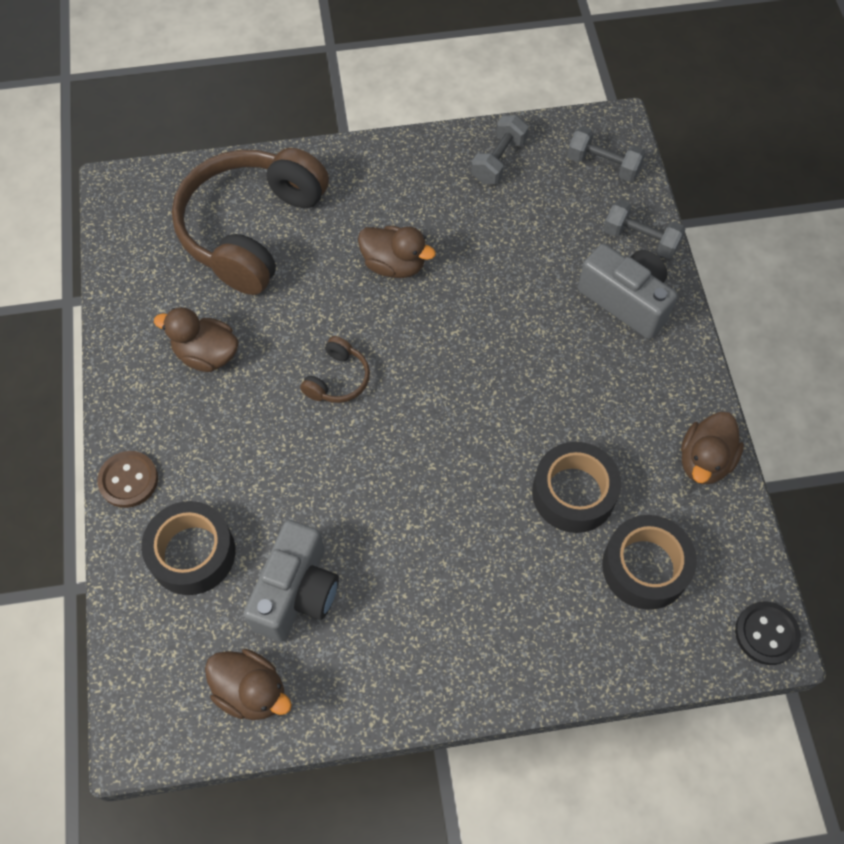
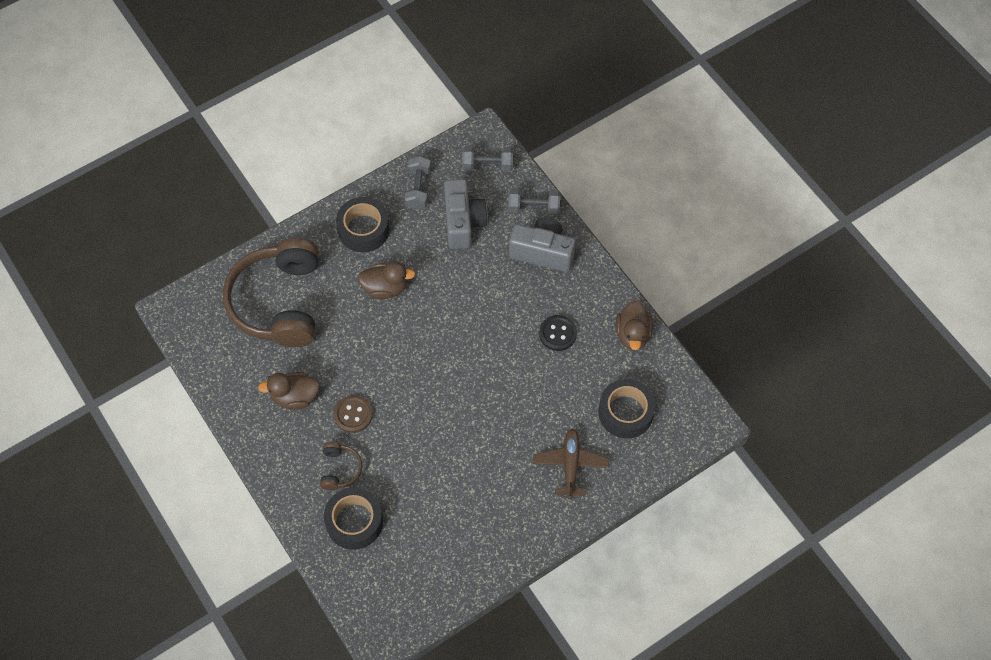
camera: 25 degrees left, 0 degrees up
brown button [97,451,158,508] -> brown button moved to [333,395,373,433]
brown duck [205,649,292,720] -> none
grey camera [243,520,339,642] -> grey camera moved to [444,179,488,249]
brown headphones [300,336,370,403] -> brown headphones moved to [320,442,363,490]
black tape [532,442,621,533] -> black tape moved to [336,197,390,252]
black button [735,601,801,665] -> black button moved to [539,315,577,351]
none -> brown plane [533,428,609,499]

